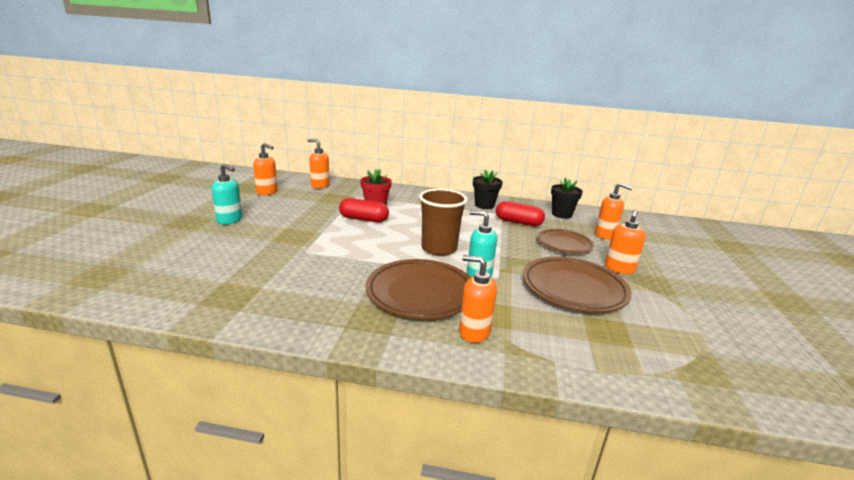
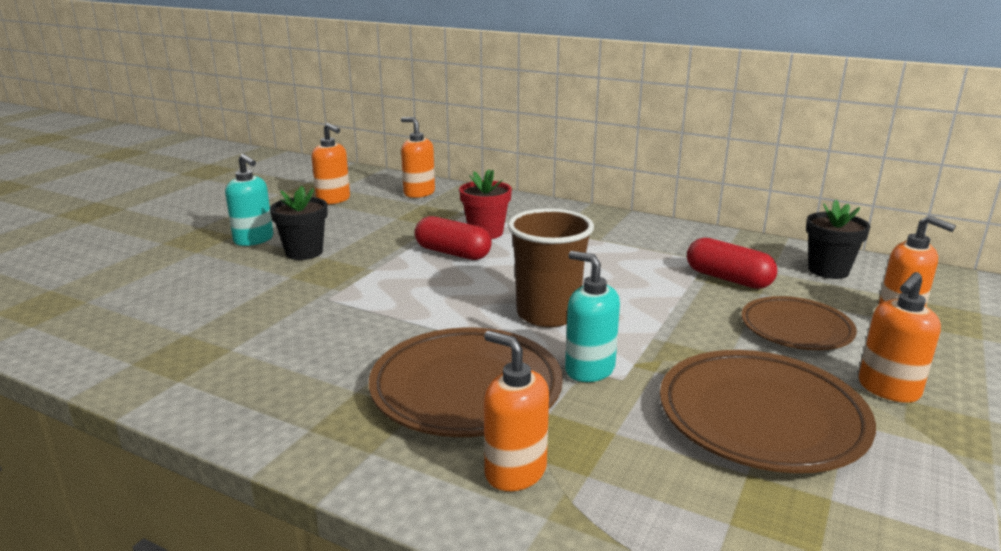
camera: 20 degrees right, 0 degrees up
black flower pot [473,170,503,209] -> black flower pot moved to [270,186,328,260]

